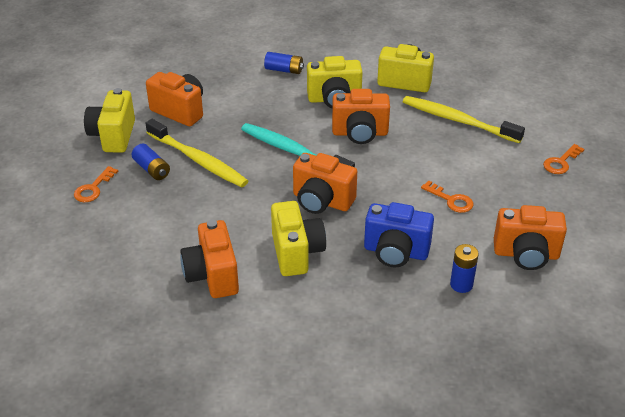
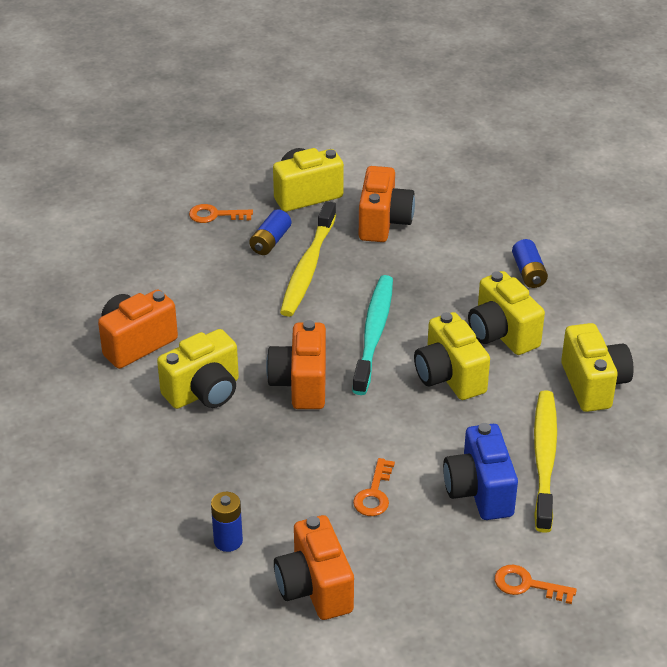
camera: 65 degrees right, 0 degrees up
orange camera [332,89,390,144] -> yellow camera [414,312,490,400]
blue camera [364,202,434,267] -> blue camera moved to [443,423,518,520]

